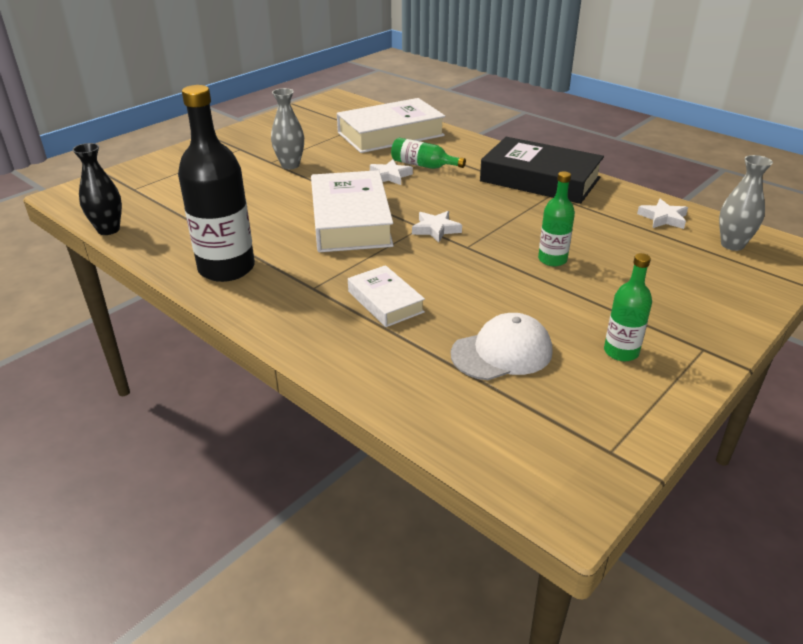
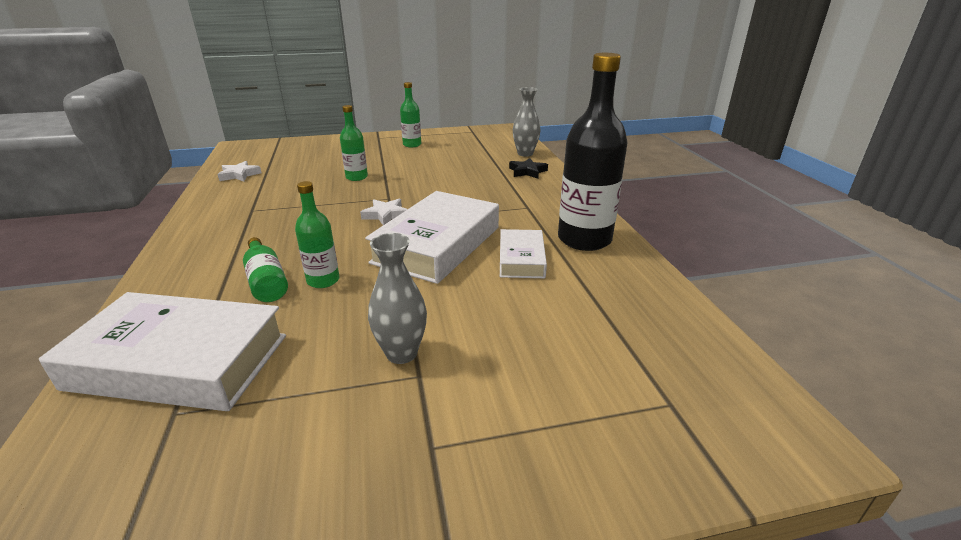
camera: 145 degrees left, 5 degrees down
black vase [72,143,122,235] -> none
white book [348,265,425,327] -> white book moved to [500,229,547,278]
white star [370,160,413,185] -> green bottle [295,181,340,288]
white cap [451,313,552,380] -> none
black book [480,137,604,204] -> none
grey vase [719,155,773,251] -> grey vase moved to [513,87,541,156]
none -> black star [509,158,548,178]

